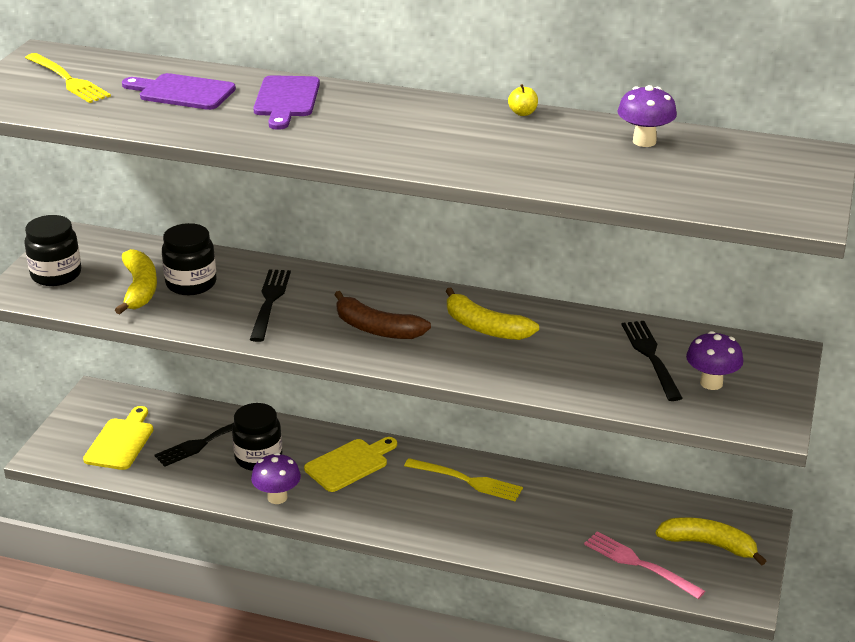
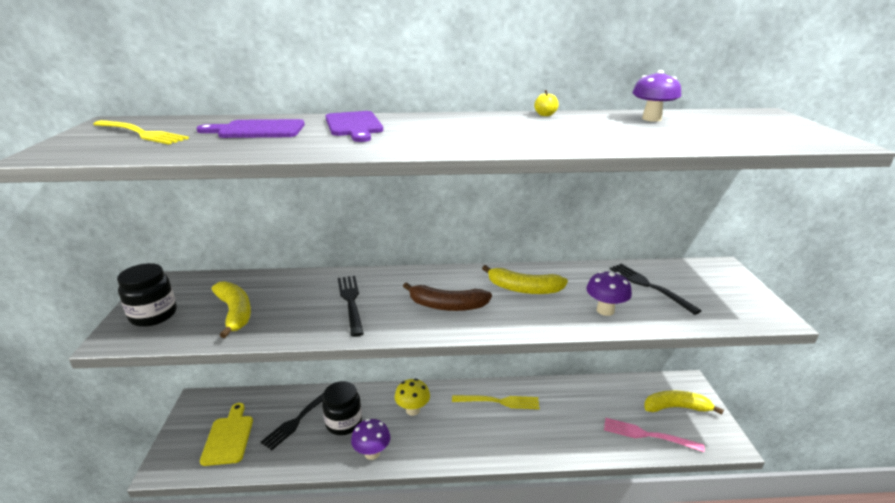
camera: 20 degrees left, 5 degrees down
black jar [162,223,217,295] -> none
yellow cutting board [304,437,397,492] -> yellow mushroom [395,378,430,416]
purple mushroom [686,331,743,390] -> purple mushroom moved to [586,271,632,316]

